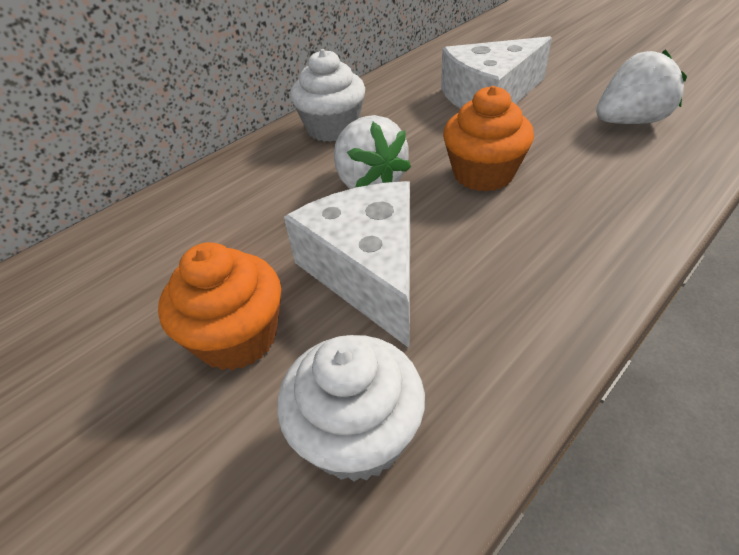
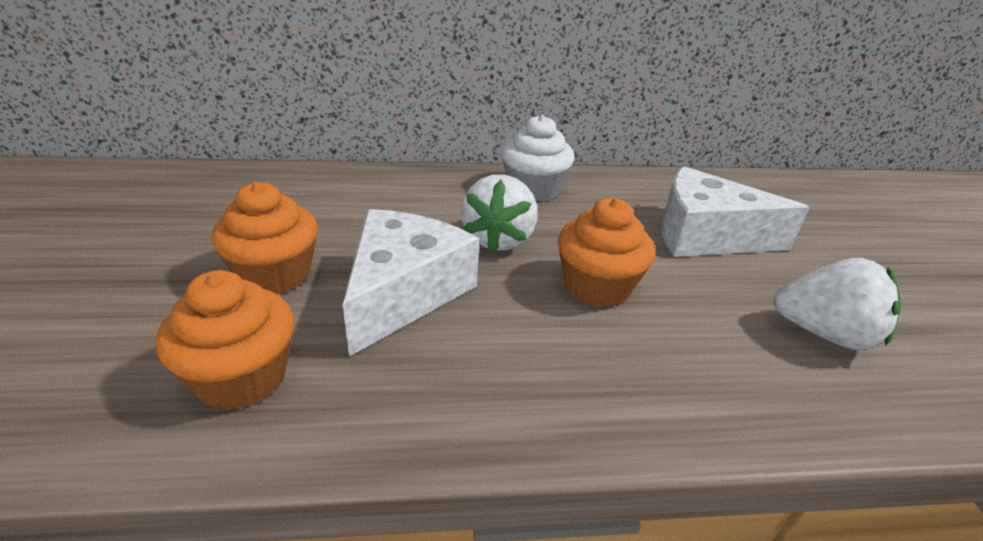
camera: 35 degrees right, 10 degrees down
white cupcake [278,335,425,482] -> orange cupcake [156,270,294,410]

